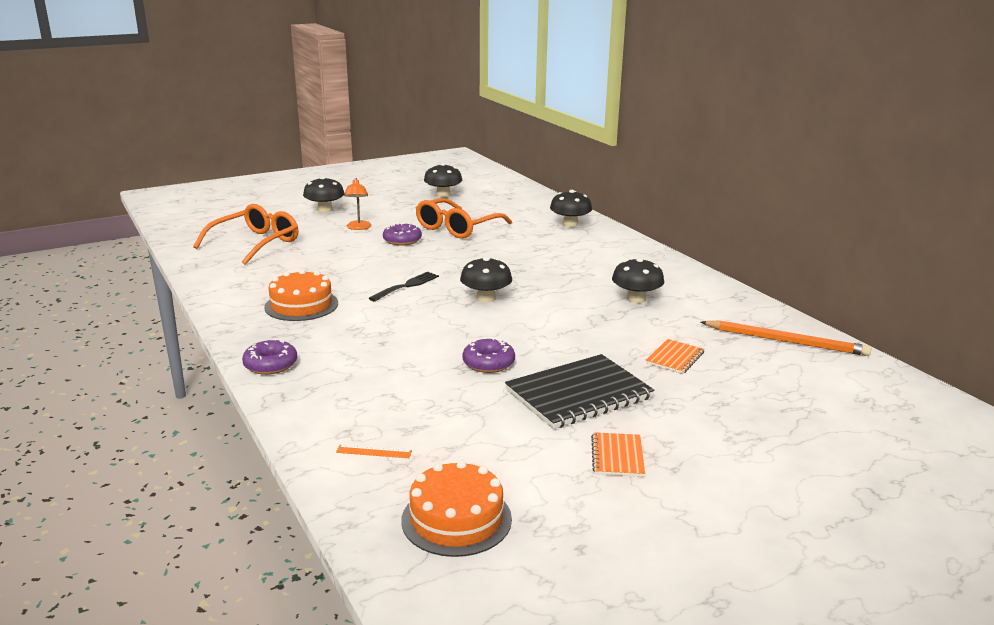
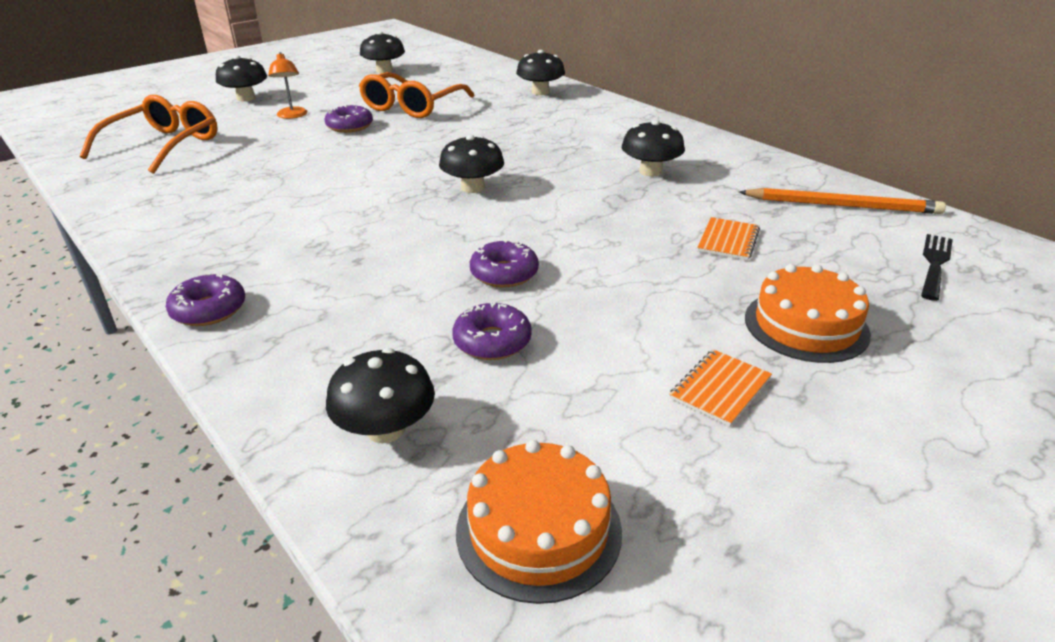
camera: 10 degrees left, 10 degrees up
orange cake [264,269,338,321] -> orange cake moved to [745,264,871,363]
orange ruler [336,445,412,458] -> black mushroom [326,348,435,443]
black fork [369,272,439,302] -> black fork moved to [921,234,953,301]
black notebook [505,354,655,429] -> none
orange notebook [591,432,645,477] -> orange notebook turned 45 degrees clockwise [669,349,772,427]
none -> purple donut [452,302,532,360]

